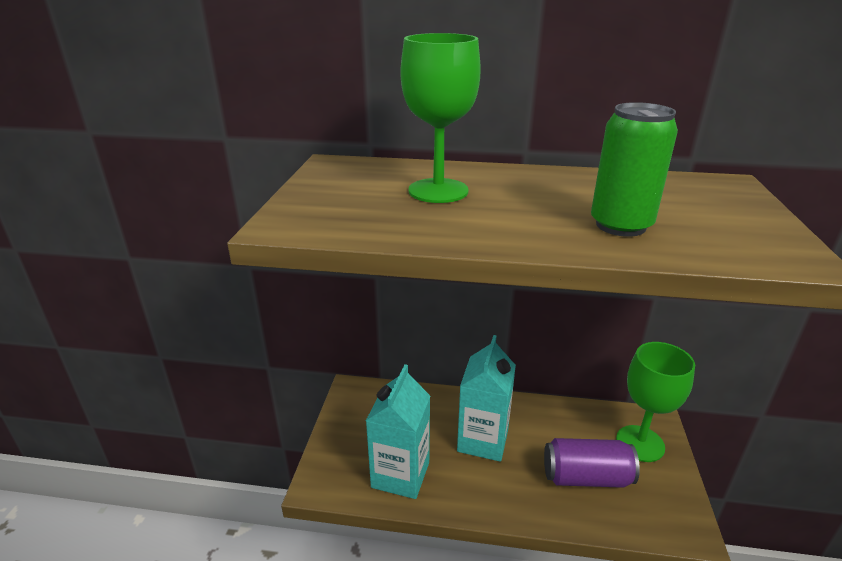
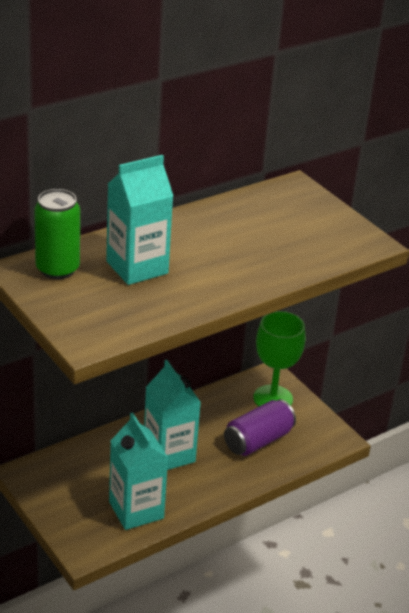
camera: 45 degrees left, 5 degrees up
green goblet [401,33,481,203] -> turquoise carton [106,155,173,285]
green can [591,102,678,237] -> green can moved to [34,189,80,279]

